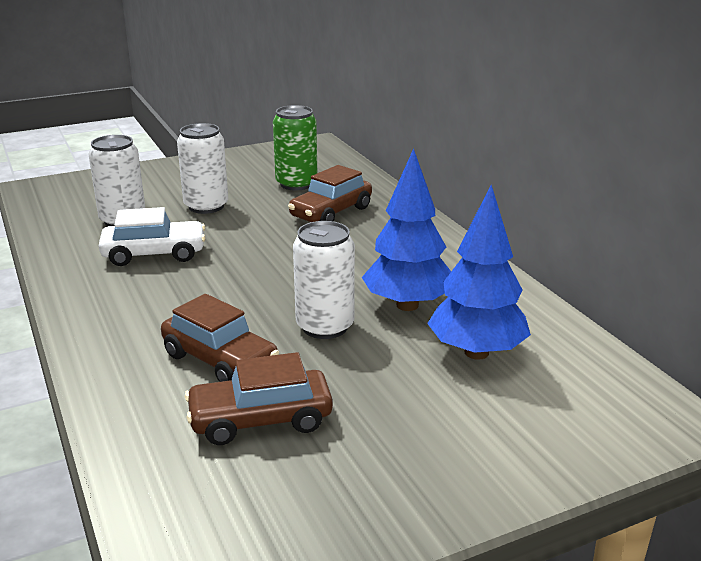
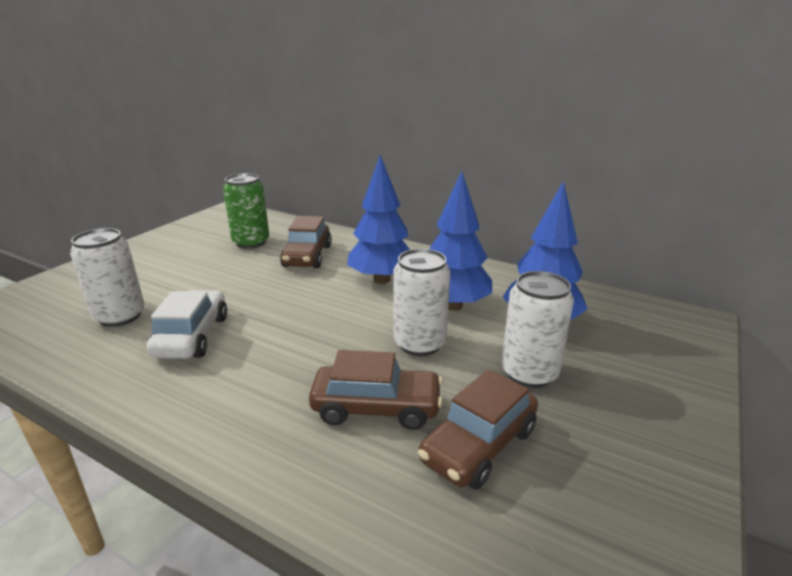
camera: 35 degrees left, 0 degrees up
white car [99,207,205,266] -> white car turned 45 degrees counterclockwise [147,290,227,359]
white can [177,123,228,214] -> white can moved to [502,271,574,388]
none -> blue tree [347,155,410,284]

